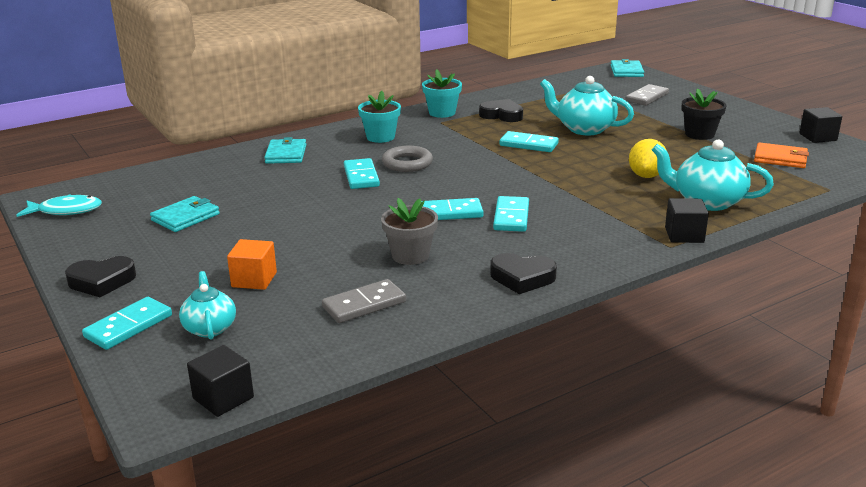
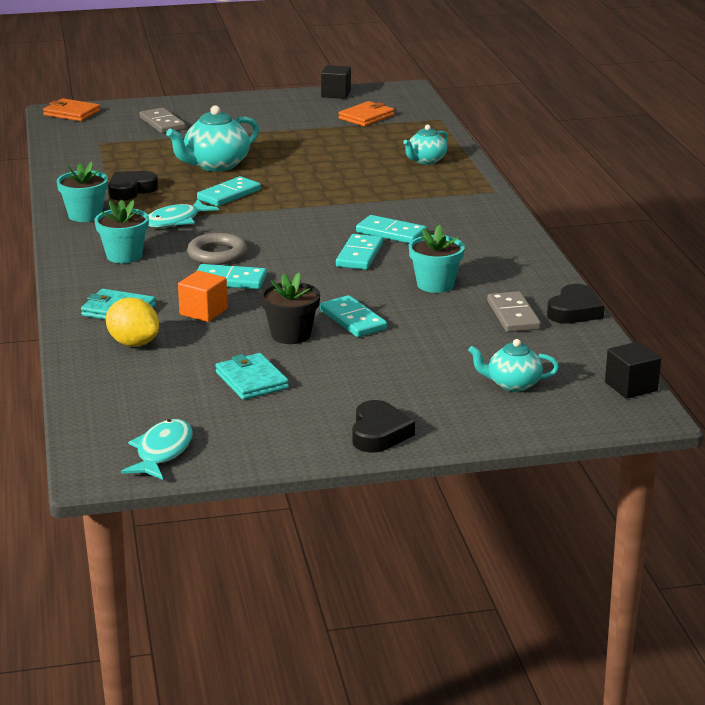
camera: 70 degrees left, 0 degrees up
turquoise domino [82,297,172,350] -> turquoise domino moved to [320,295,387,337]
orange cube [227,239,277,290] -> orange cube moved to [178,271,228,322]
grey flower pot [381,198,438,265] -> turquoise flower pot [409,225,465,293]
black heart [490,253,557,294] -> black heart moved to [547,284,605,324]
turquoise wallet [611,59,644,77] -> orange wallet [43,98,100,121]
yellow lemon [629,139,667,178] -> yellow lemon moved to [106,298,159,346]
turquoise teapot [652,140,774,211] -> turquoise teapot [403,125,448,164], size x0.61
black cube [665,198,709,243] -> none
black flower pot [682,88,726,140] -> black flower pot moved to [260,273,320,344]
none -> turquoise fish [148,199,219,228]

